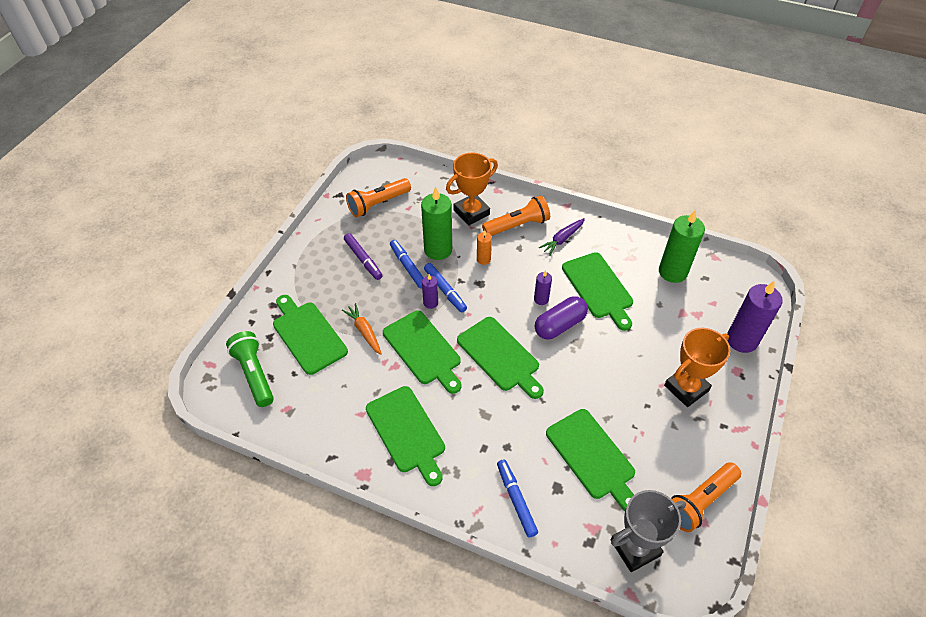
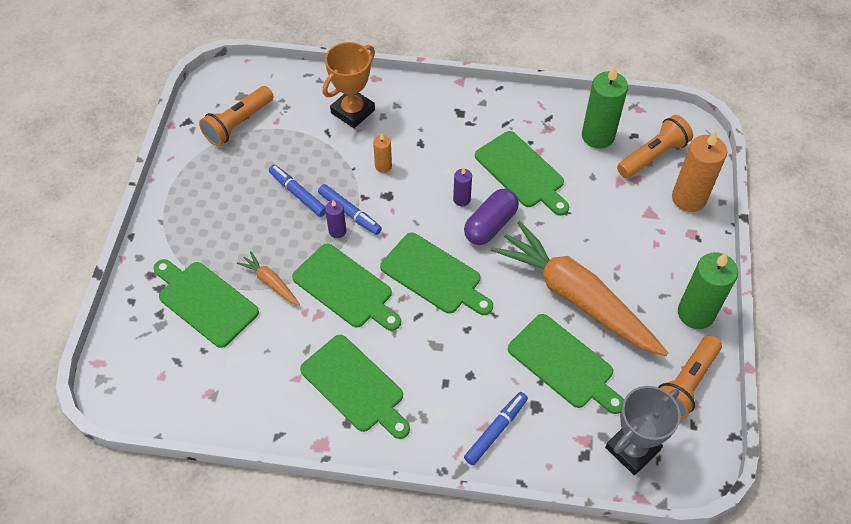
camera: 15 degrees left, 5 degrees up
green flashlight [226,331,274,407] -> none
purple marker [344,233,383,280] -> none
green candle [421,187,452,260] -> green candle moved to [678,252,738,329]
orange flashlight [482,196,550,236] -> orange flashlight moved to [617,115,693,178]
blue marker [497,459,538,538] -> blue marker turned 75 degrees clockwise [464,392,528,465]
purple carrot [539,218,585,255] -> none
orange trophy [664,328,730,407] -> none
purple candle [727,280,783,353] -> orange candle [672,131,727,212]
none -> orange carrot [491,221,668,356]

